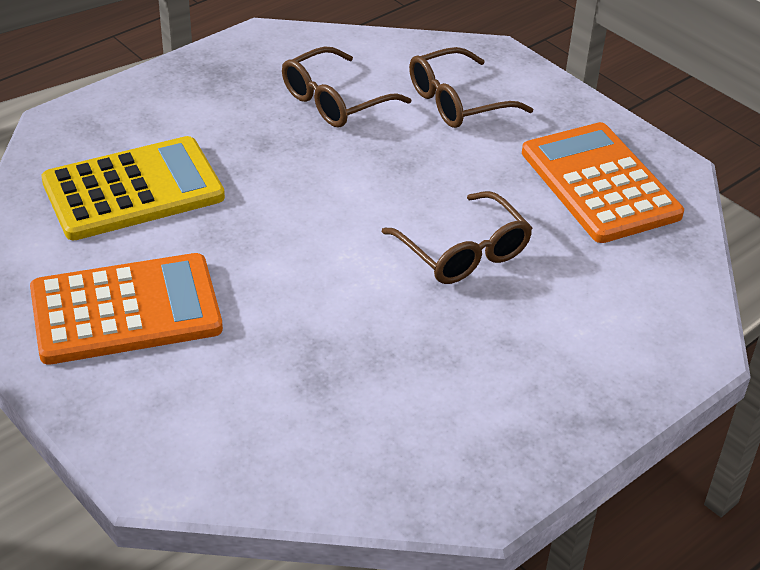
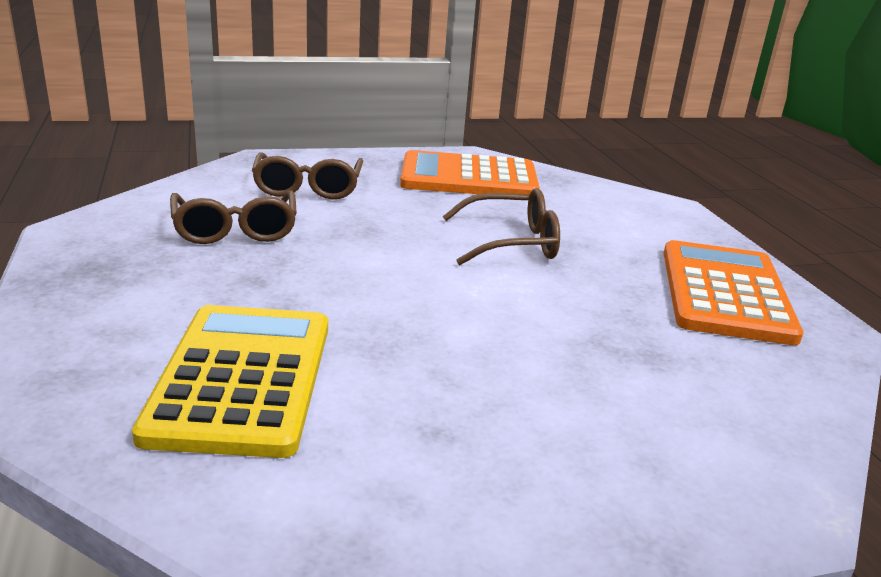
camera: 65 degrees left, 15 degrees down
orange calculator [30,253,223,365] -> orange calculator moved to [664,240,803,345]

